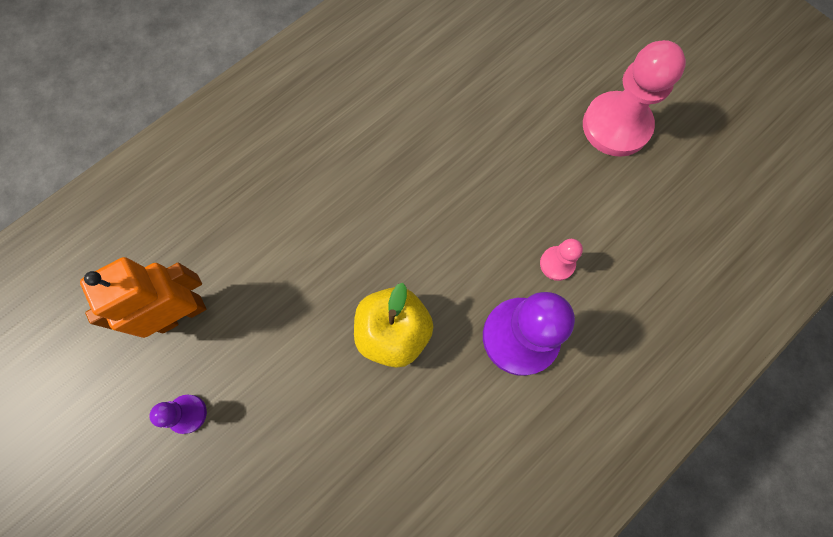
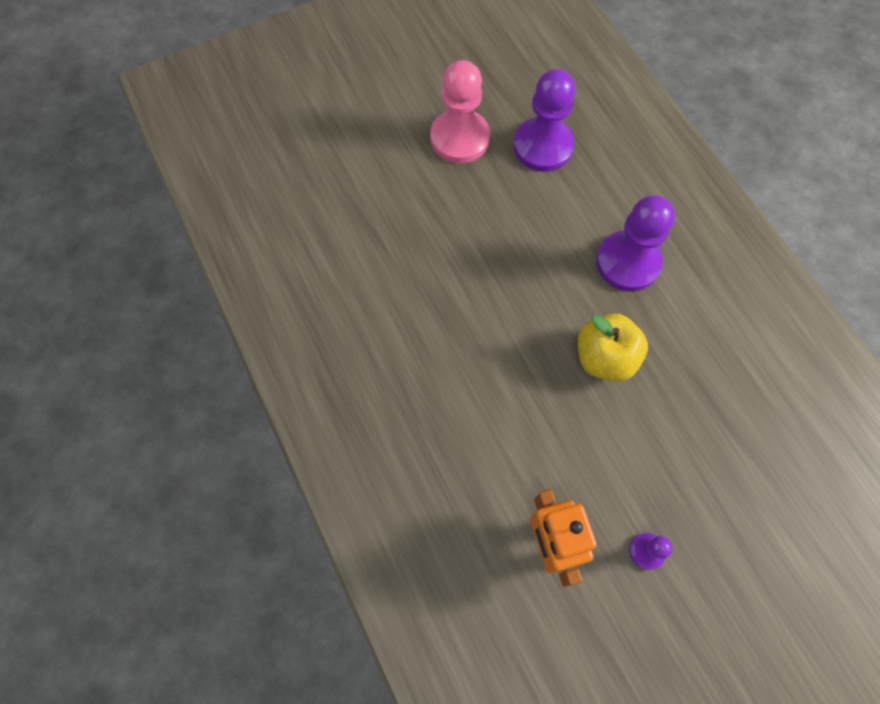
camera: 75 degrees left, 5 degrees down
pink pawn [540,239,583,281] -> none
none -> purple pawn [513,69,575,172]

